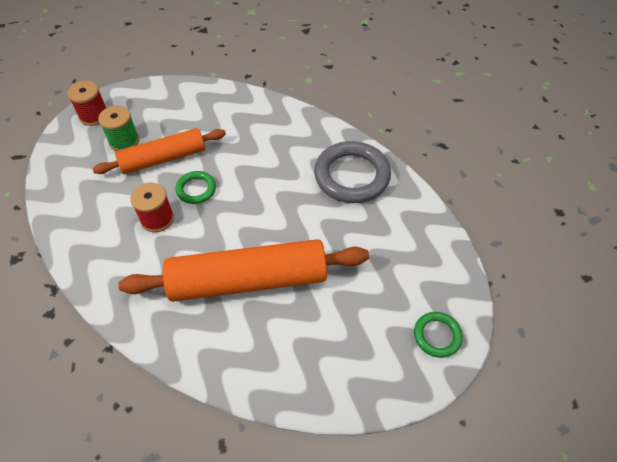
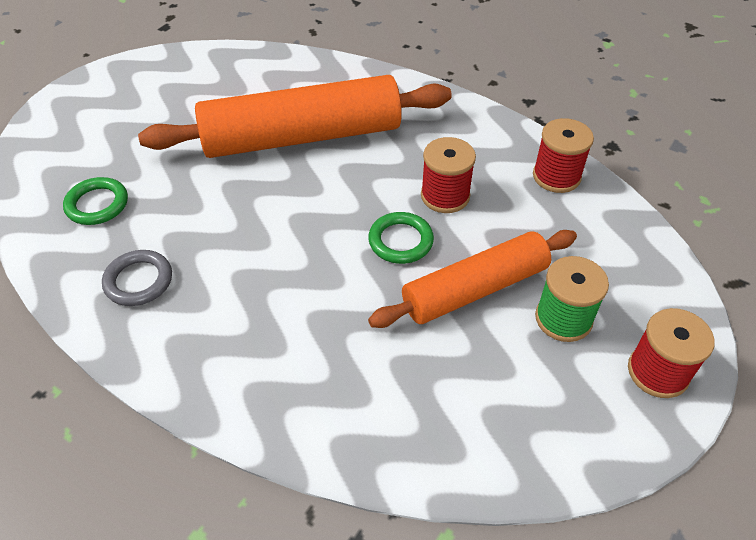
camera: 175 degrees right, 5 degrees down
grey ring [314,141,391,203] -> grey ring [102,250,172,306], size x0.52
green ring [414,312,463,358] -> green ring moved to [63,177,128,225]
none -> red spool [533,118,594,193]

